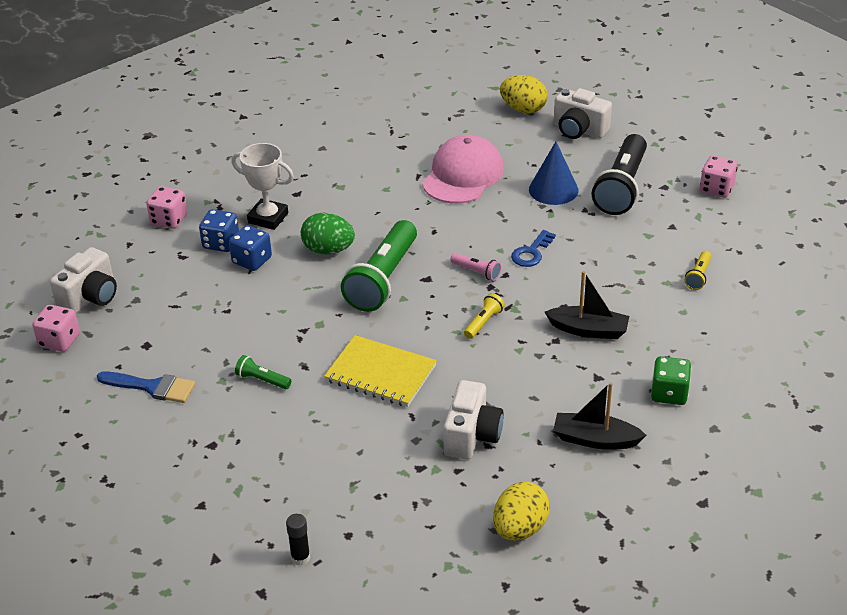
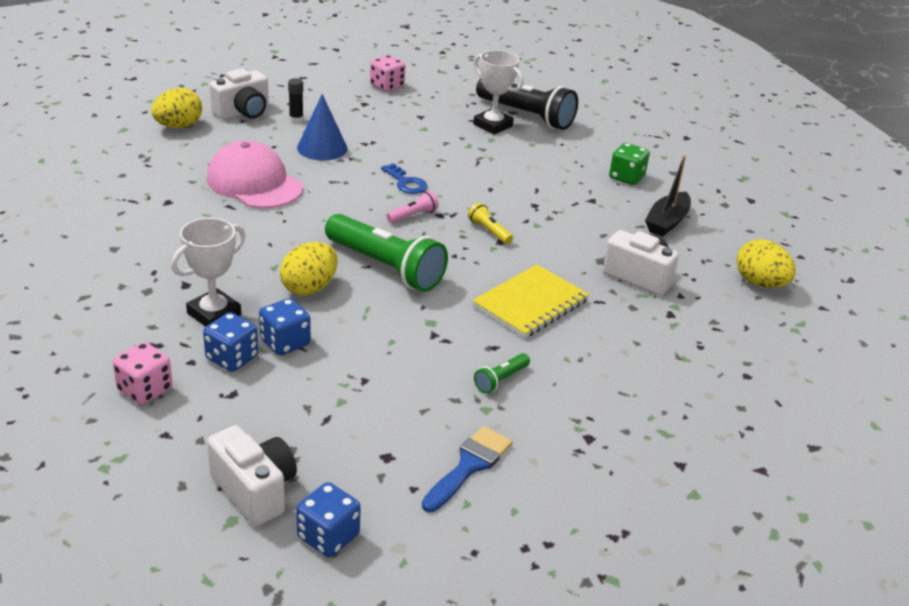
camera: 75 degrees left, 5 degrees down
pink dice [32,305,80,352] -> blue dice [296,482,361,557]
black glue stick [286,514,310,566] -> black glue stick moved to [288,78,303,123]
green egg [301,213,355,254] -> yellow egg [280,242,338,296]
black boat [545,271,629,339] -> none
black flashlight [592,134,647,215] -> black flashlight moved to [476,79,578,130]
yellow flashlight [684,251,712,290] -> white trophy [473,50,524,135]

